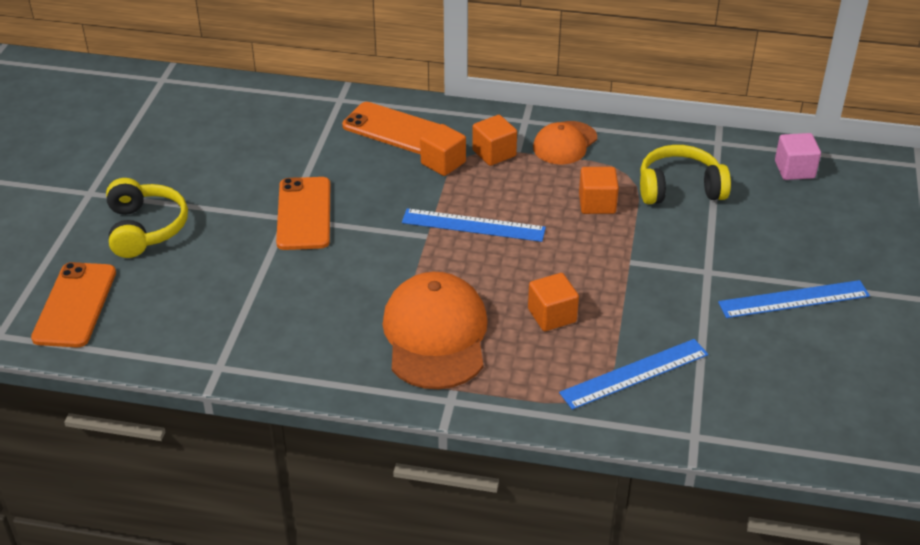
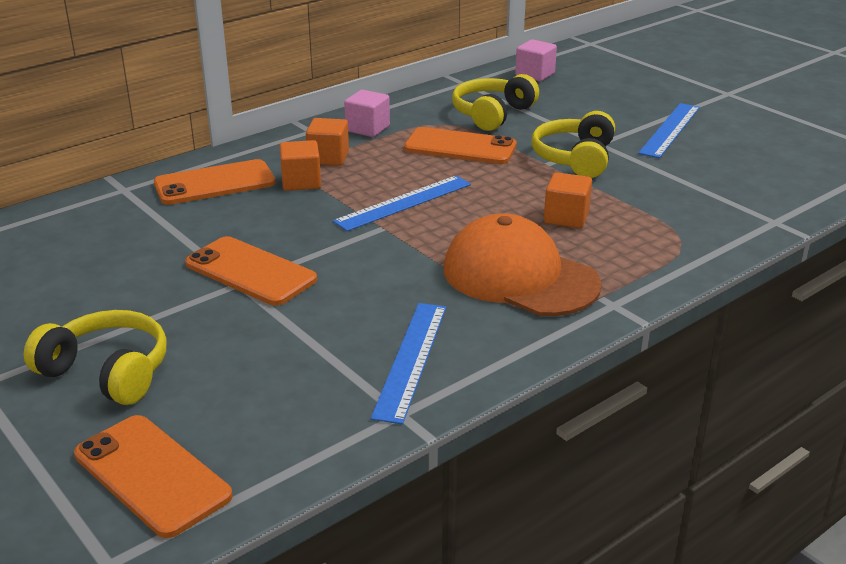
camera: 50 degrees left, 10 degrees down
orange cap [533,121,597,164] -> pink cube [344,90,390,137]
blue ruler [559,339,708,410] -> blue ruler moved to [371,303,446,424]
orange cube [579,167,619,214] -> orange phone [404,127,517,164]
none -> yellow headphones [532,111,615,178]

